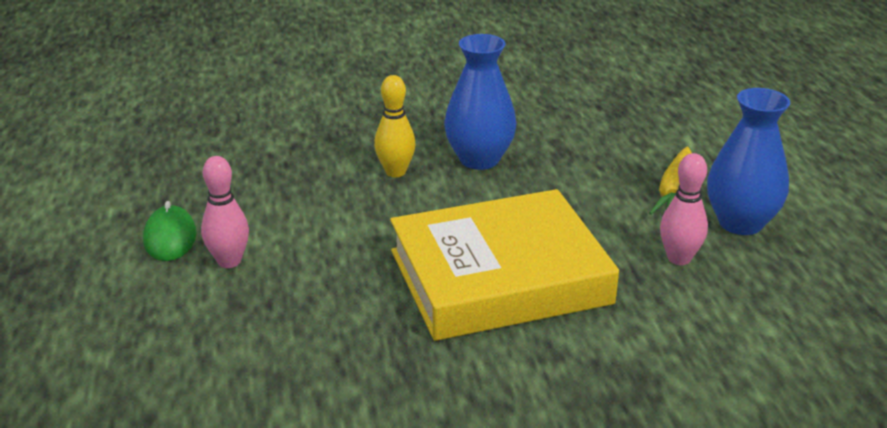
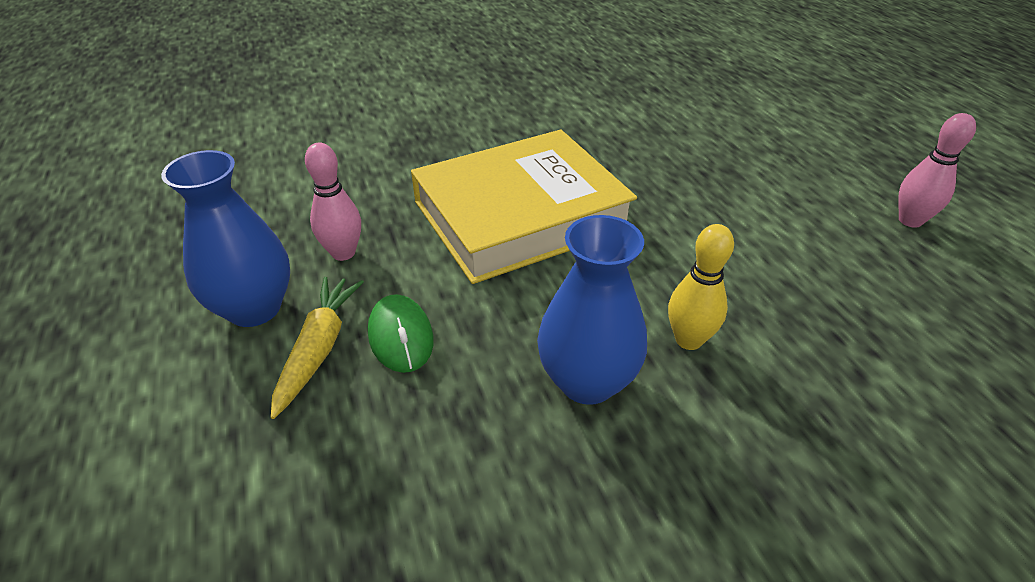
camera: 170 degrees right, 10 degrees up
green mouse [143,201,197,261] -> green mouse moved to [368,294,434,373]
pink bowling pin [201,156,249,268] -> pink bowling pin moved to [898,113,976,228]

